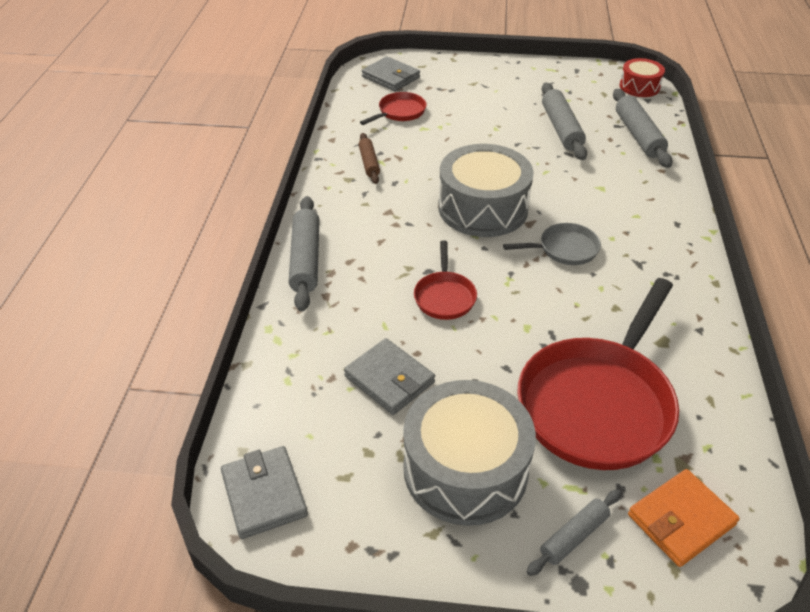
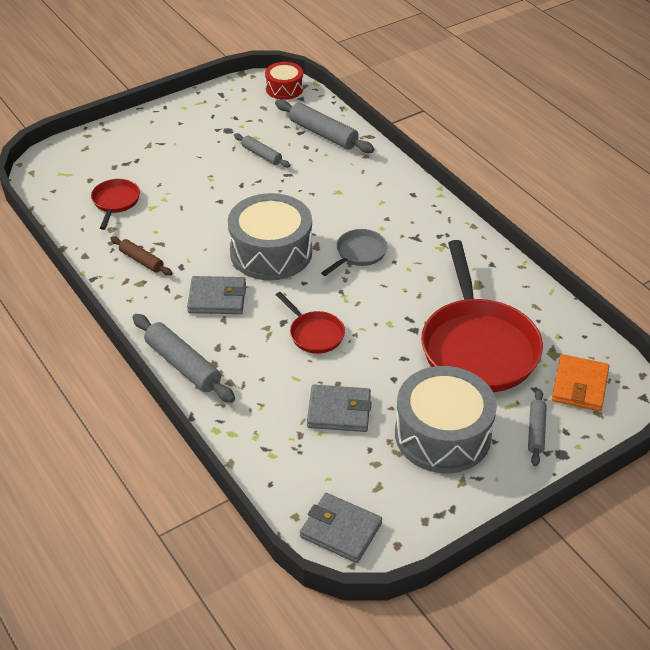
camera: 40 degrees left, 0 degrees up
grey wallet [362,56,420,91] -> grey wallet moved to [187,276,246,314]
grey rolling pin [542,82,587,160] -> grey rolling pin [234,133,290,168], size x0.59

